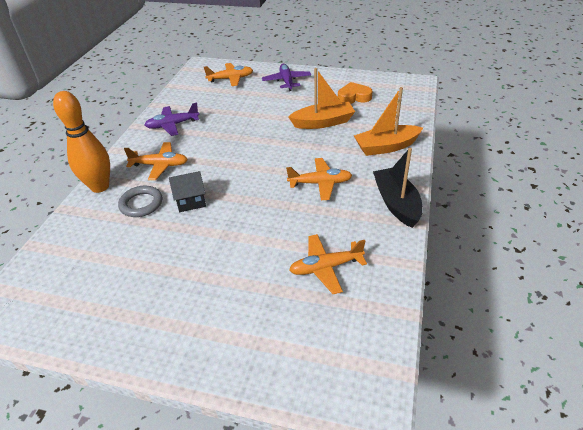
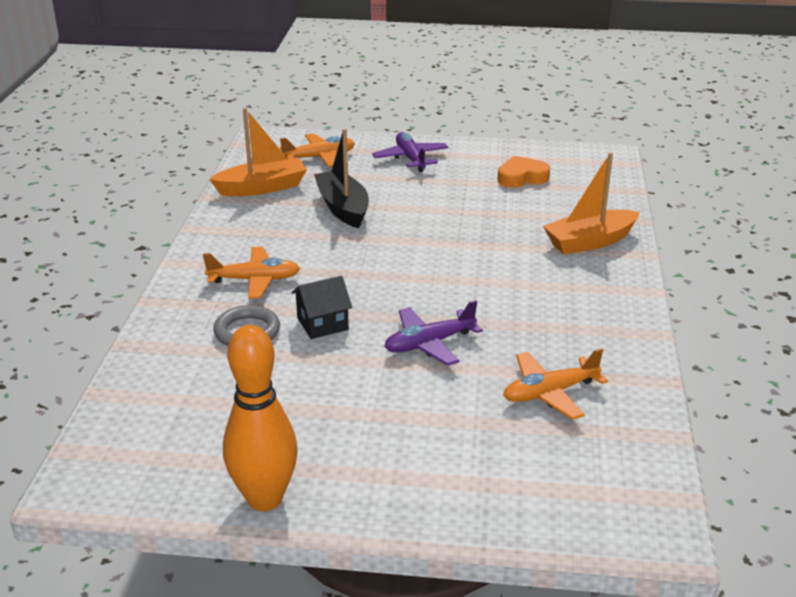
camera: 10 degrees left, 10 degrees down
orange bowling pin [53,91,110,193] -> orange bowling pin moved to [223,325,298,511]
purple plane [145,103,199,136] -> purple plane moved to [384,300,483,366]
orange plane [286,158,352,200] -> none
orange boat [288,68,355,129] -> orange boat moved to [209,108,307,196]
black boat [373,148,423,228] -> black boat moved to [314,129,369,228]

